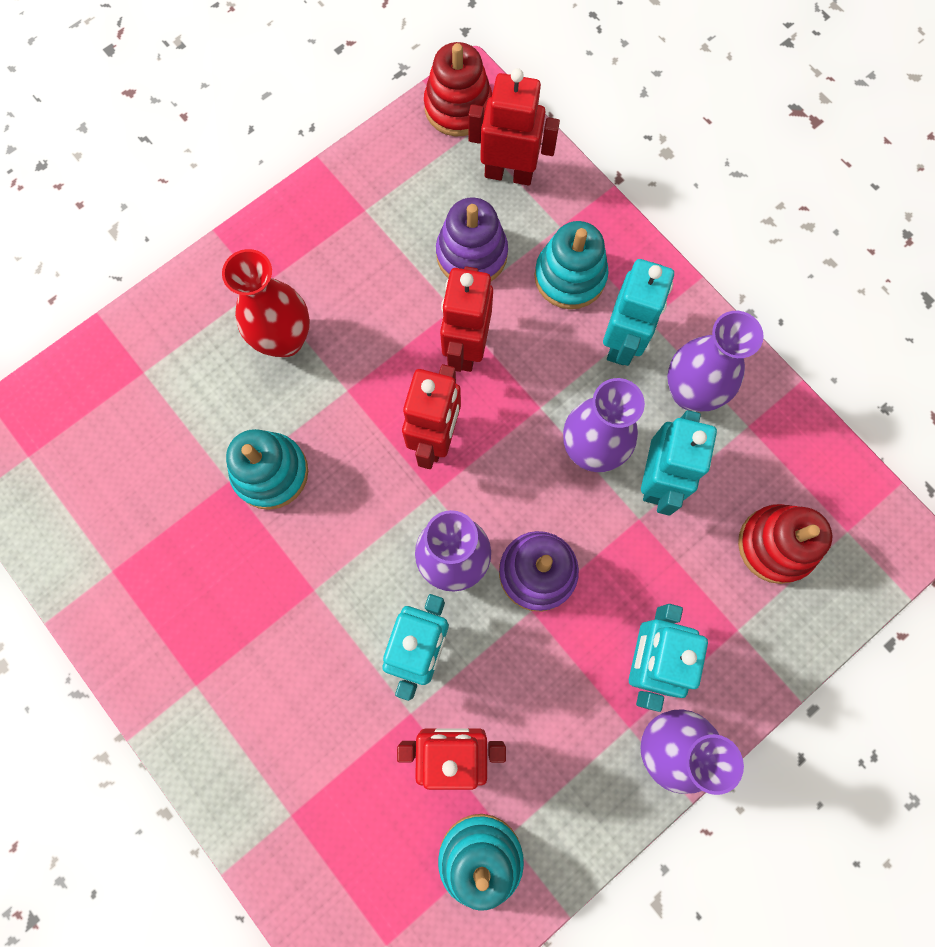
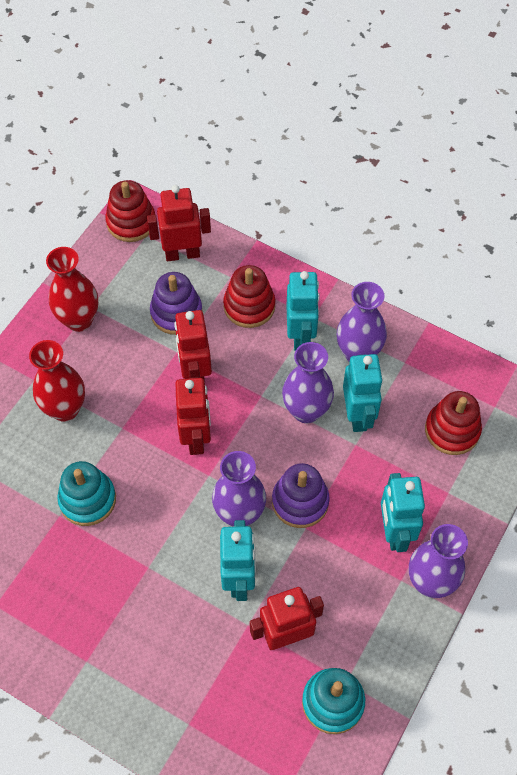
camera: 20 degrees left, 15 degrees down
turquoise stacking toy [534,221,609,309] -> red stacking toy [223,265,275,328]
none -> red vase [46,247,98,332]

